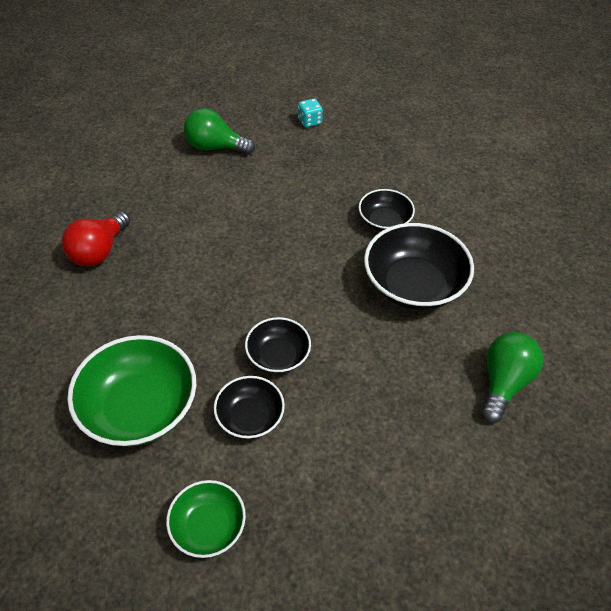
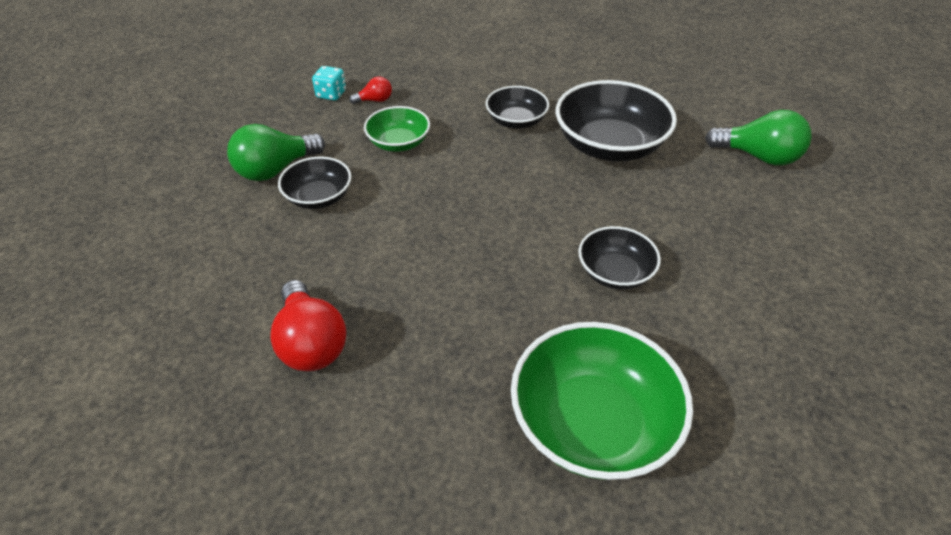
camera: 50 degrees left, 5 degrees down
green bowl [166,480,246,558] -> green bowl moved to [364,106,430,152]
black bowl [214,376,285,439] -> black bowl moved to [278,157,351,209]
green light bulb [481,332,543,423] -> green light bulb turned 135 degrees clockwise [705,110,812,166]
none -> red light bulb [349,77,392,104]

